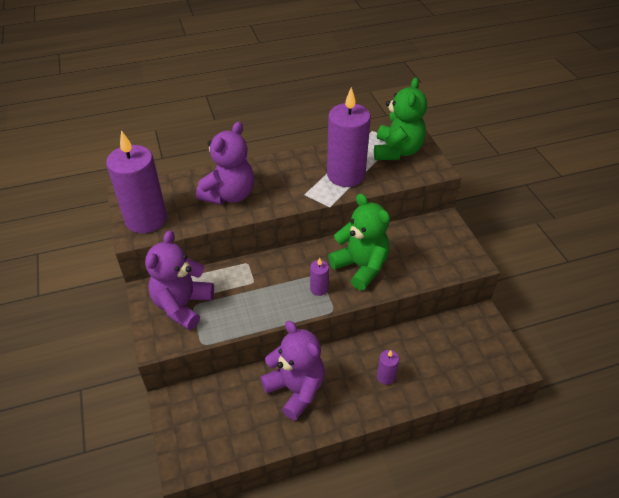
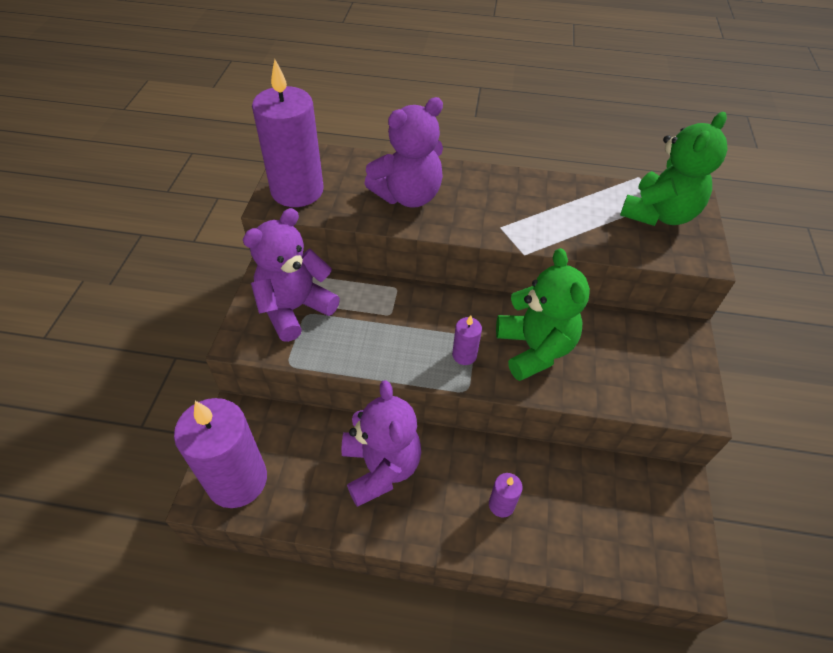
camera: 25 degrees right, 5 degrees up
purple candle [327,87,371,187] -> purple candle moved to [174,398,267,508]

